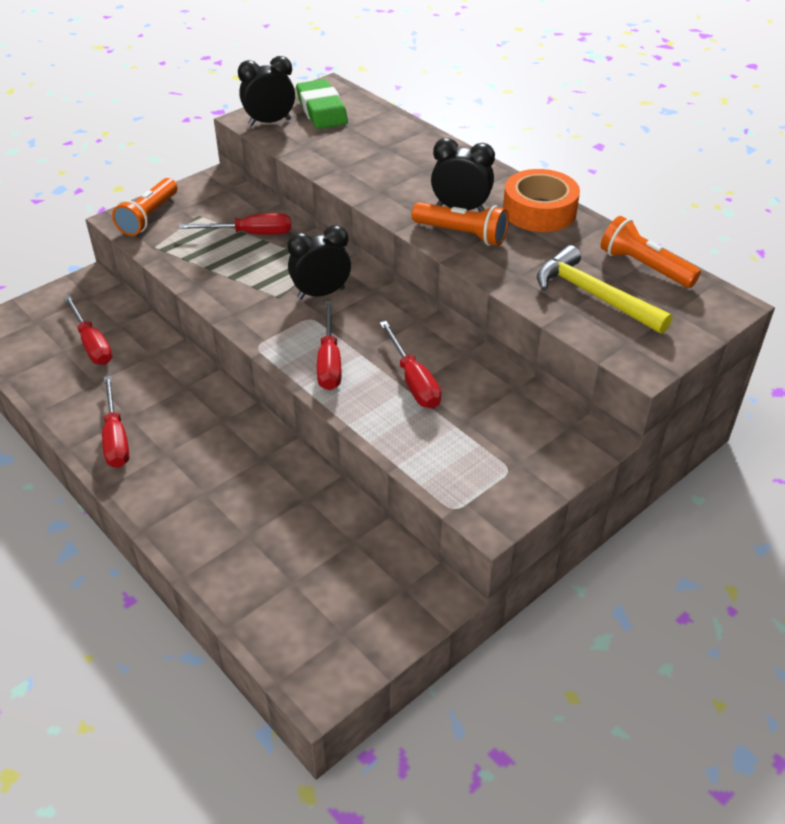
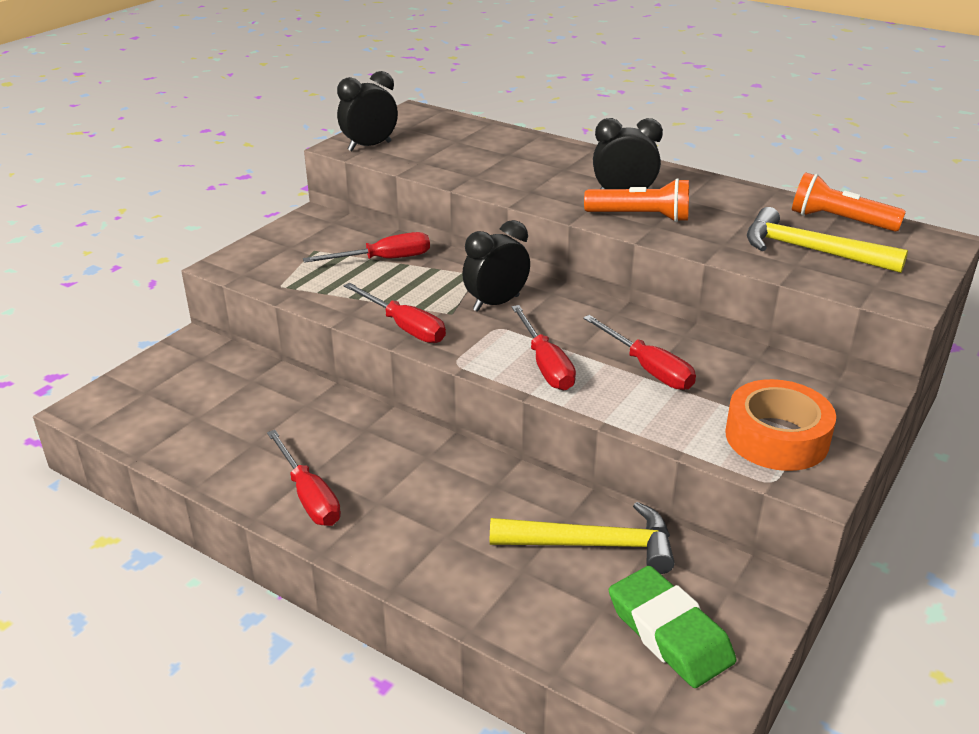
camera: 15 degrees left, 10 degrees down
red screwdriver [63,295,112,365] -> red screwdriver moved to [344,283,446,343]
orange flashlight [112,178,177,236] -> none
green eraser [296,79,348,129] -> green eraser moved to [609,566,736,688]
orange tape [503,169,580,232] -> orange tape moved to [725,379,836,471]
none -> yellow hammer [490,502,675,574]

